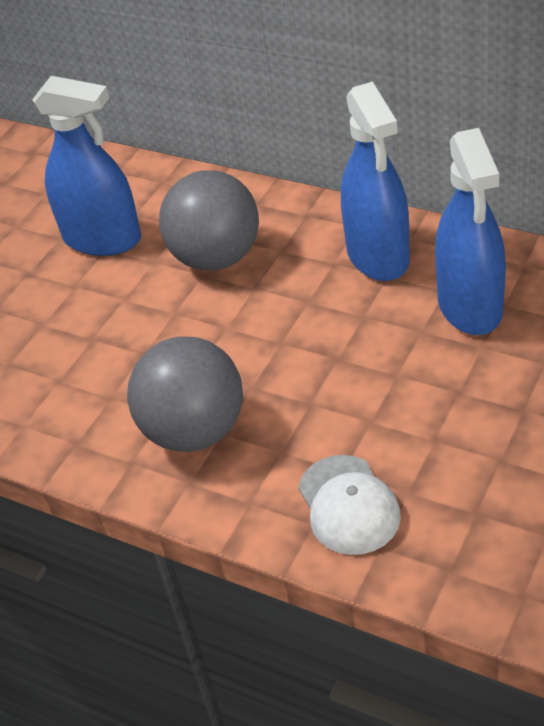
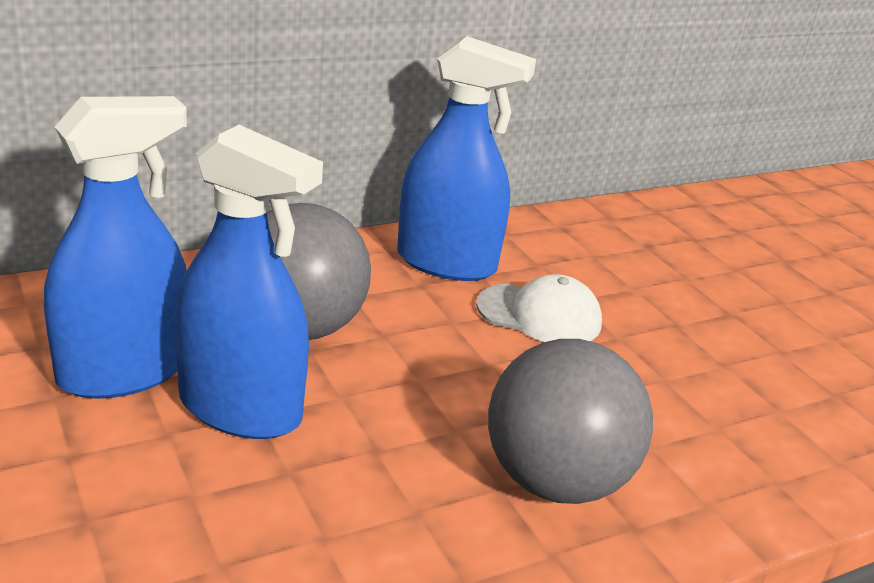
camera: 65 degrees left, 15 degrees down
white cap [298,455,401,555] -> white cap moved to [476,274,602,342]
blue spray bottle [435,128,506,335] -> blue spray bottle moved to [174,125,323,439]

